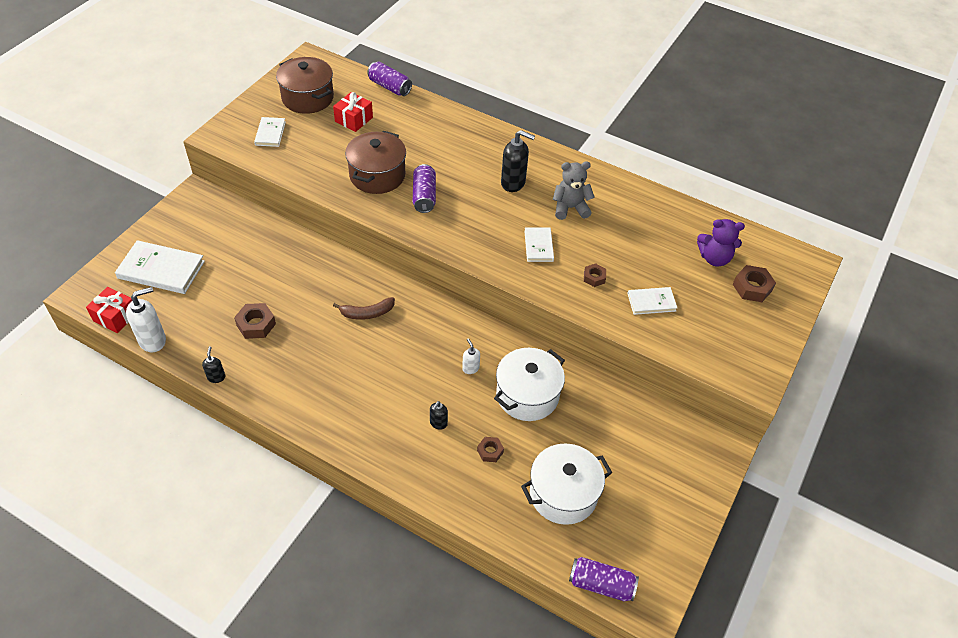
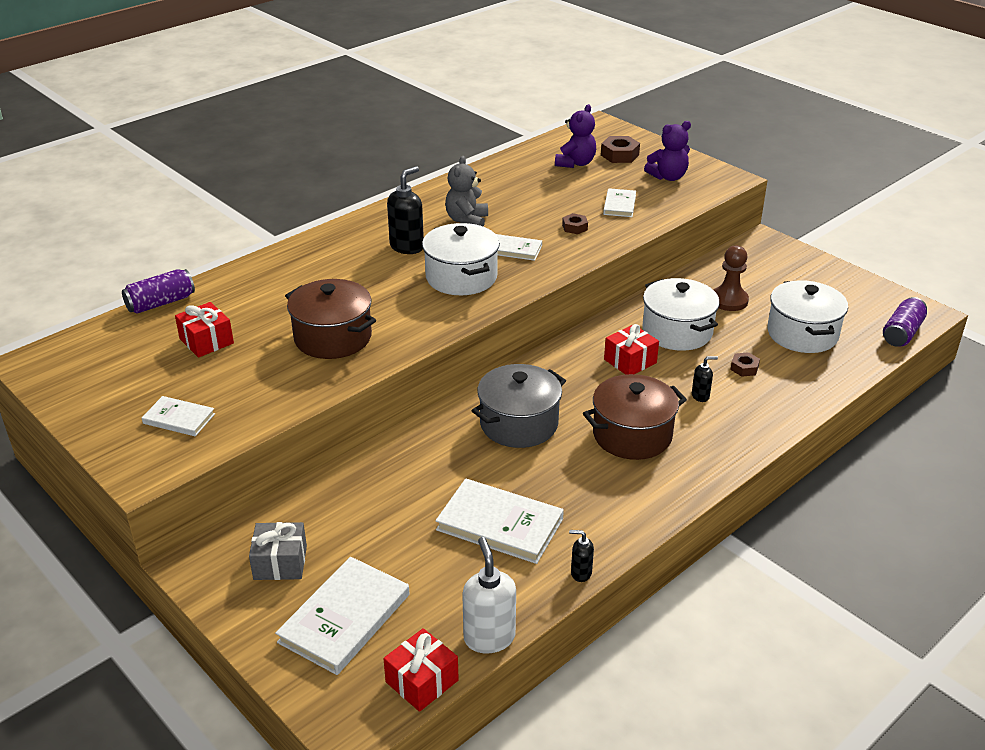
camera: 70 degrees left, 15 degrees down
brown nut [234,303,276,339] -> white book [436,478,564,564]
brown pot [276,57,334,114] -> brown pot moved to [583,374,687,460]
brown banana [333,297,395,320] -> grey pot [472,364,566,448]
purple can [413,164,436,213] -> none
black soap dispenser [430,401,448,430] -> black soap dispenser turned 60 degrees counterclockwise [692,356,718,402]
white soap dispenser [462,338,480,374] -> red gift [604,324,659,375]
none -> grey gift [249,522,307,580]
none -> white pot [422,223,500,295]
none -> purple teddy bear [644,121,691,181]
none -> brown pawn [714,245,749,311]

